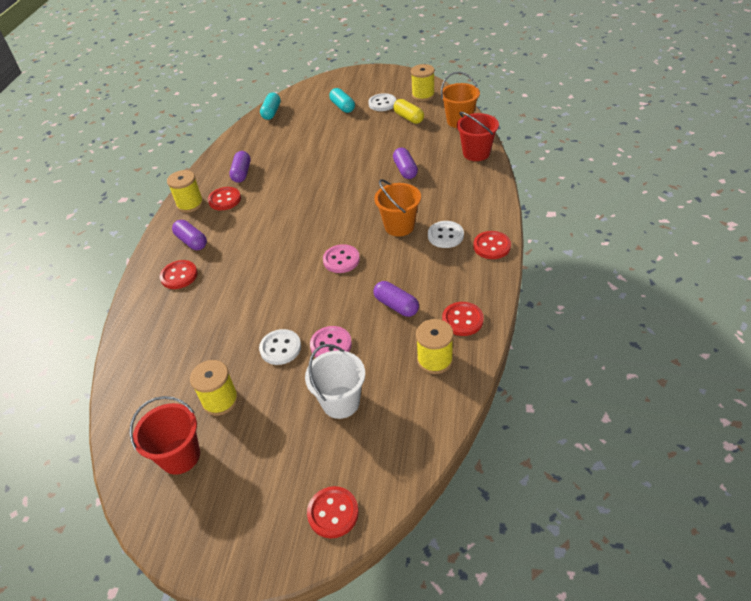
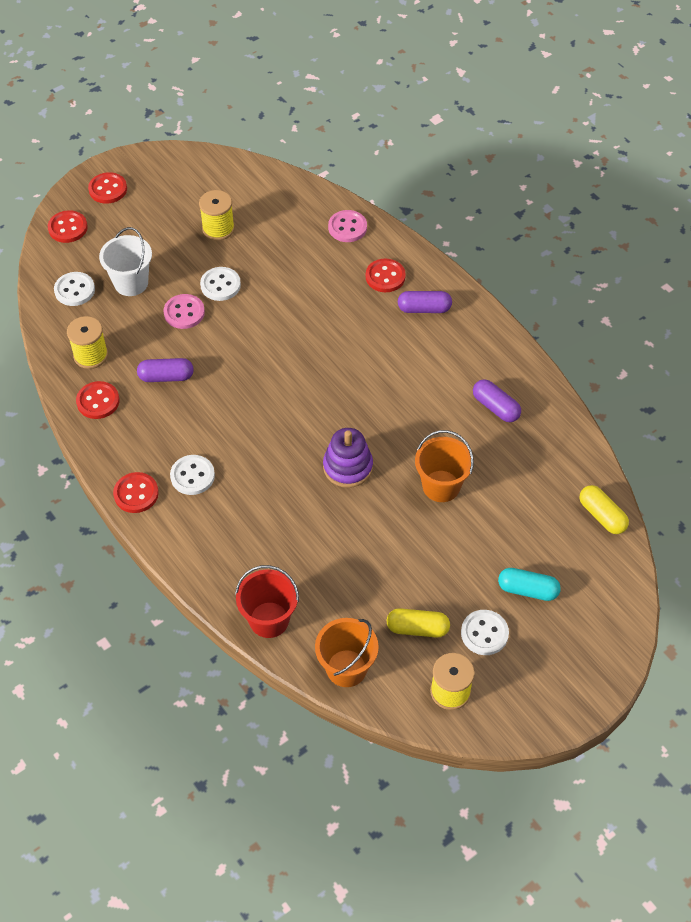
camera: 130 degrees right, 10 degrees up
red bucket [129,396,200,475] -> none
yellow spool [167,170,204,213] -> none
red button [208,187,241,210] -> red button moved to [88,172,127,204]
turquoise capsule [260,92,281,120] -> yellow capsule [580,485,629,534]
pink button [323,244,360,273] -> pink button moved to [328,210,367,242]
orange bucket [374,179,421,237] -> orange bucket moved to [415,430,474,502]
purple capsule [393,148,418,179] -> none
none -> white button [54,272,95,306]
none -> purple stacking toy [323,428,373,488]

